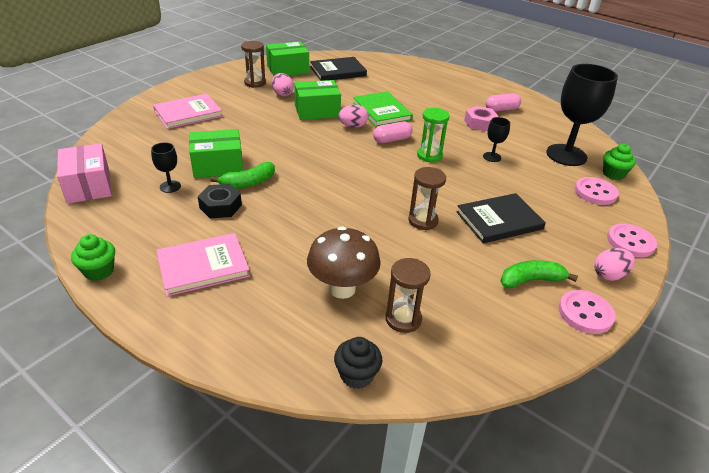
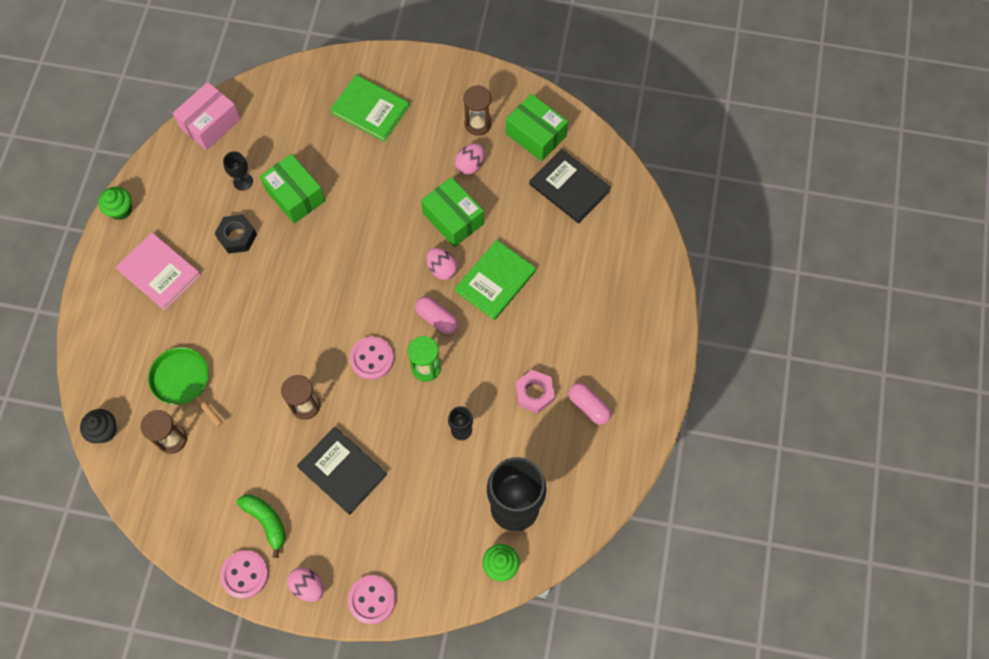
camera: 65 degrees right, 30 degrees up
pink book [153,94,223,129] -> green book [330,75,410,142]
green banana [210,162,275,189] -> none
brown mushroom [307,226,381,299] -> green pan [148,347,223,427]
pink button [575,177,619,205] -> pink button moved to [350,336,394,380]

